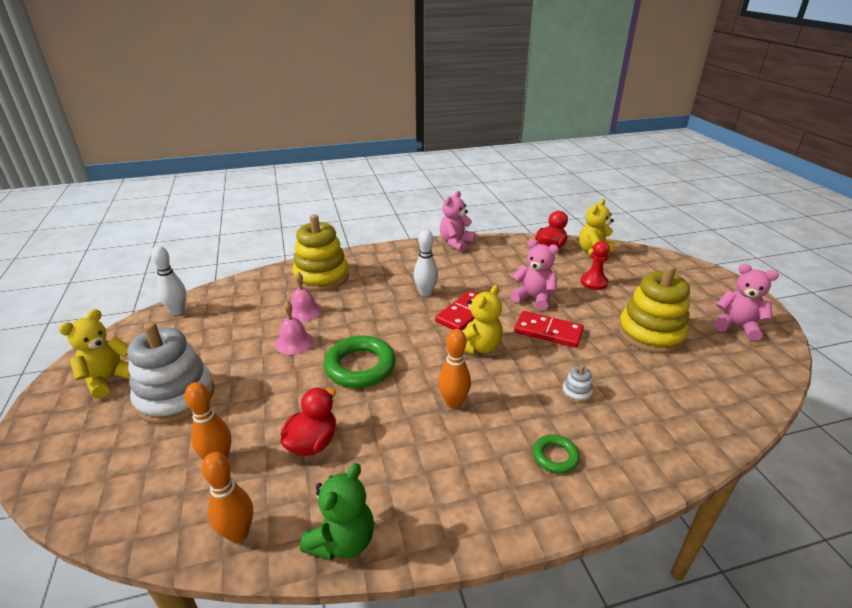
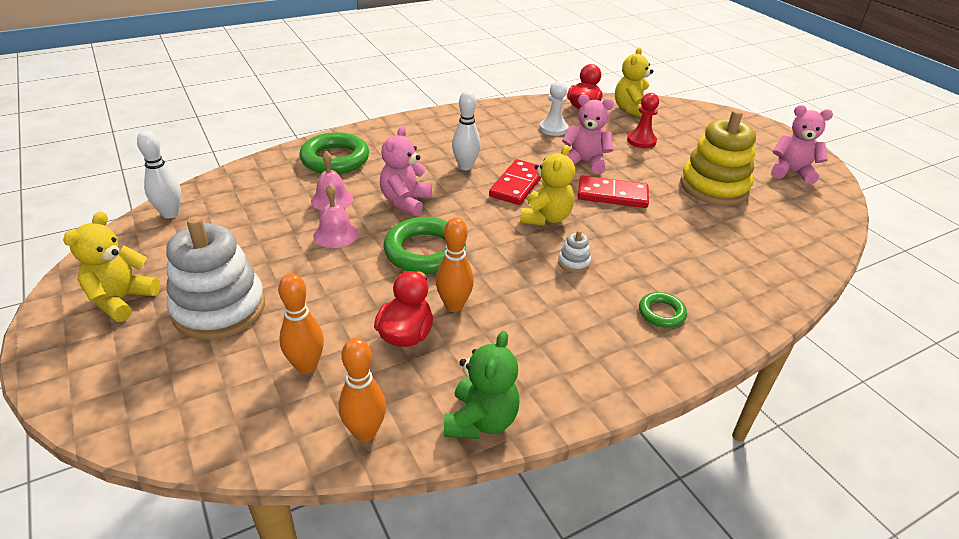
camera: 15 degrees left, 5 degrees up
yellow stacking toy [292,215,349,291] -> green ring [300,132,369,174]
orange bowling pin [438,329,471,409] -> orange bowling pin moved to [436,218,474,312]
pink teddy bear [440,191,475,252] -> pink teddy bear moved to [380,126,432,216]
white stacking toy [562,365,593,403] -> white stacking toy moved to [558,230,591,273]
none -> white pawn [540,81,568,136]

